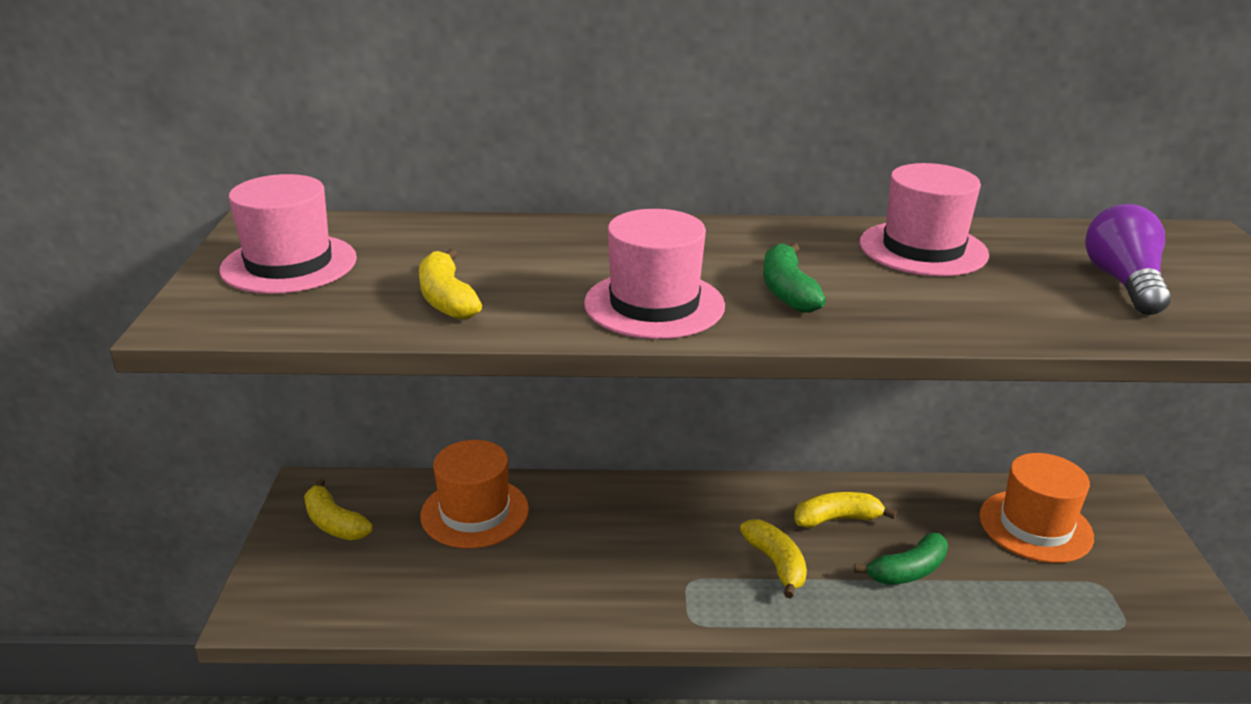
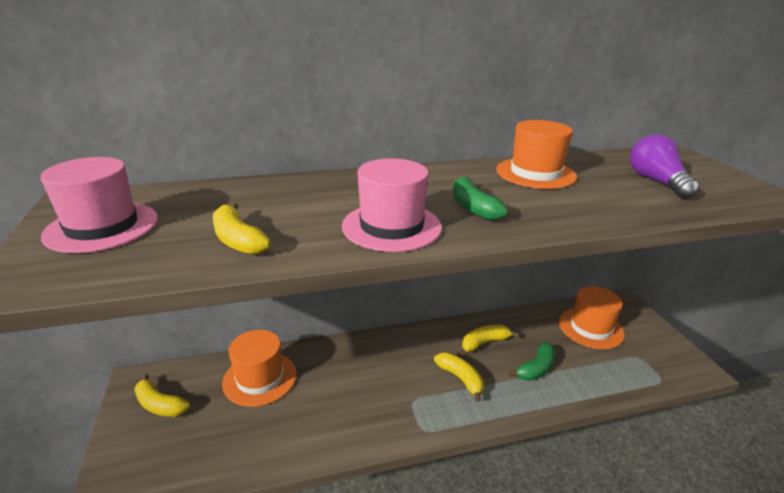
camera: 15 degrees left, 0 degrees up
pink hat [860,163,989,276] -> orange hat [496,120,577,189]

